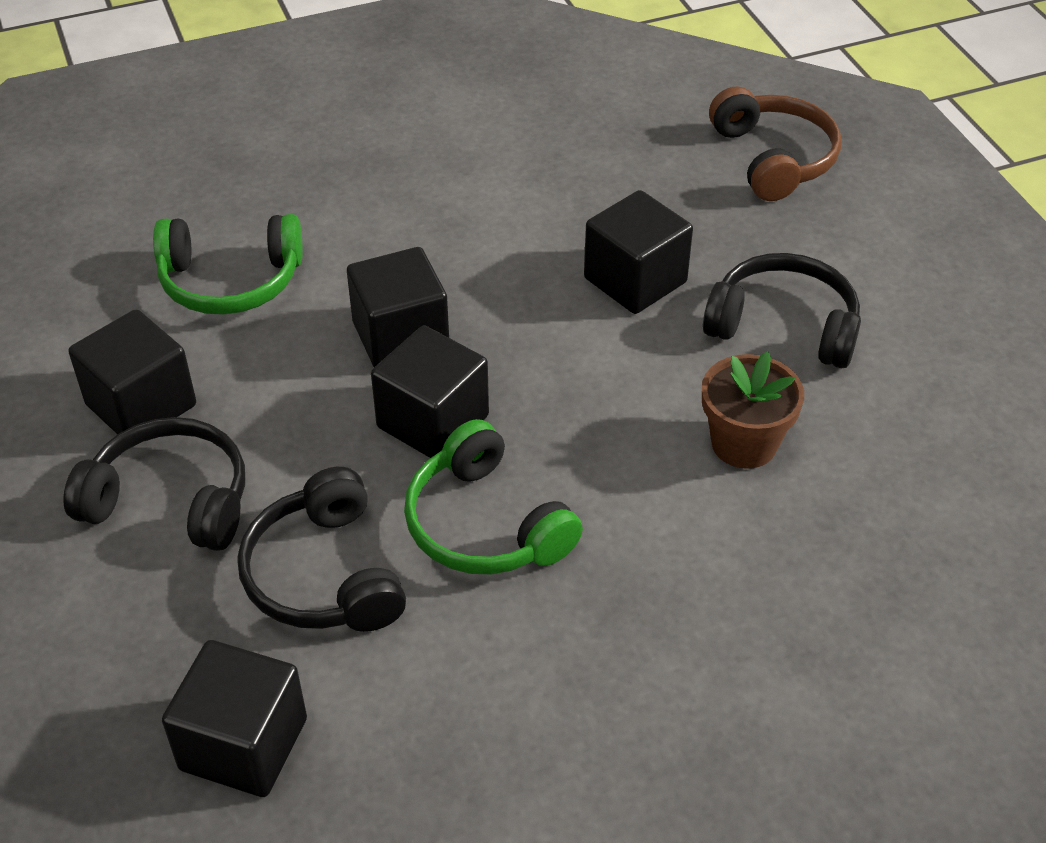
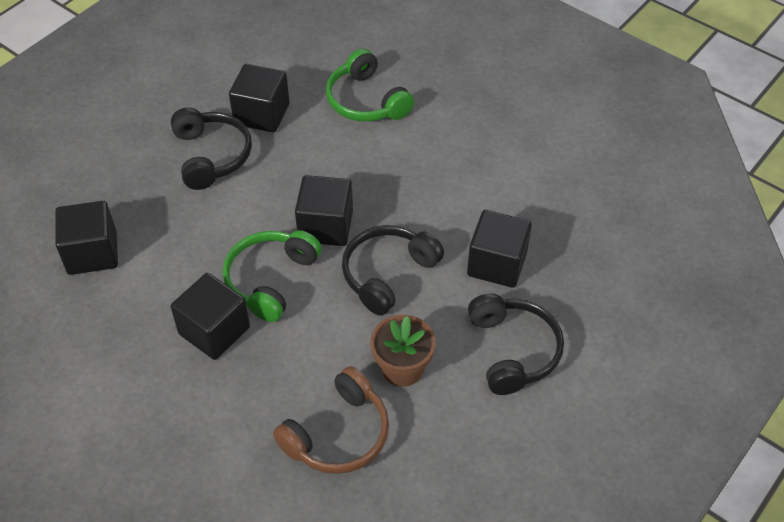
camera: 60 degrees right, 5 degrees up
black headphones [237,467,406,632] -> black headphones moved to [342,225,444,316]
black cube [347,247,449,367] -> black cube moved to [171,273,250,360]
brown headphones [709,87,841,201] -> brown headphones moved to [273,366,389,474]

